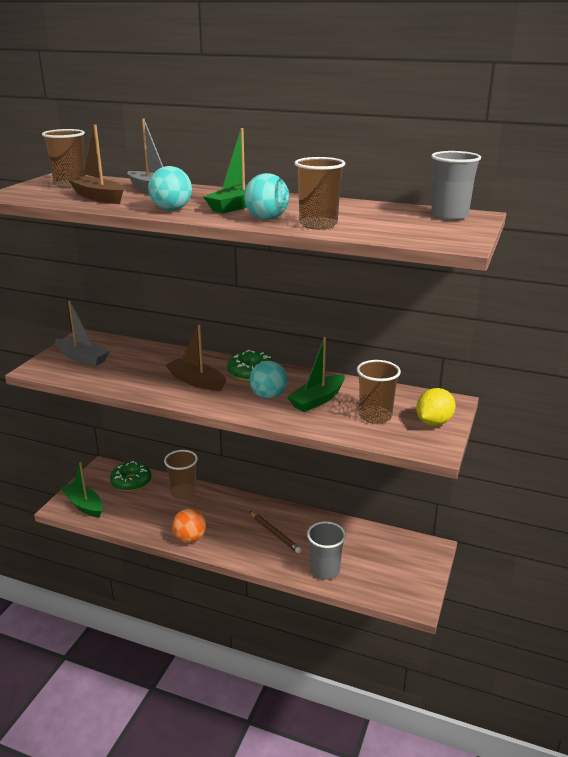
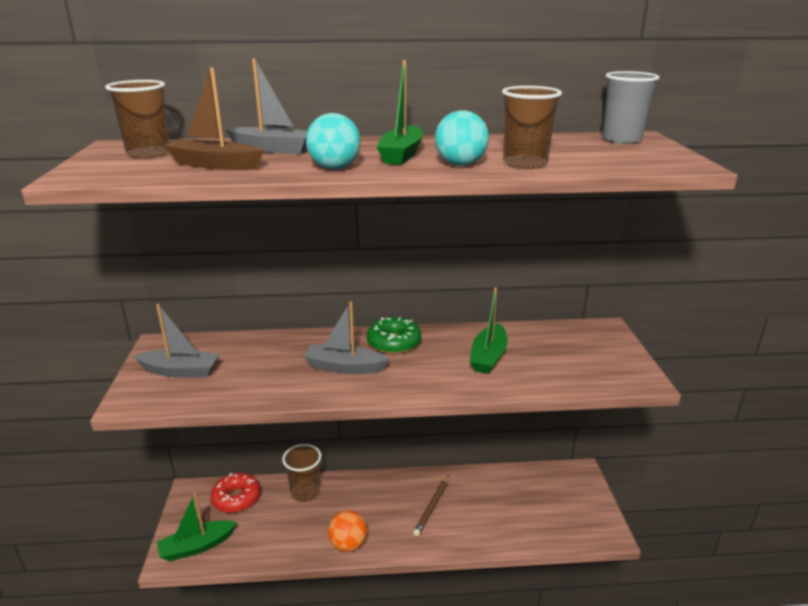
camera: 25 degrees left, 0 degrees up
green boat [61,462,103,518] -> green boat turned 45 degrees counterclockwise [157,493,237,561]
green donut [110,461,151,491] -> red donut [211,473,260,513]
brown boat [166,325,226,391] -> grey boat [304,302,390,374]
brown pencil [249,511,302,553] -> brown pencil turned 90 degrees clockwise [413,475,449,537]
turquoise ball [250,361,288,399] -> none
grey cup [307,521,346,580] -> none
brown cup [357,360,401,424] -> none
yellow lemon [416,388,456,426] -> none

